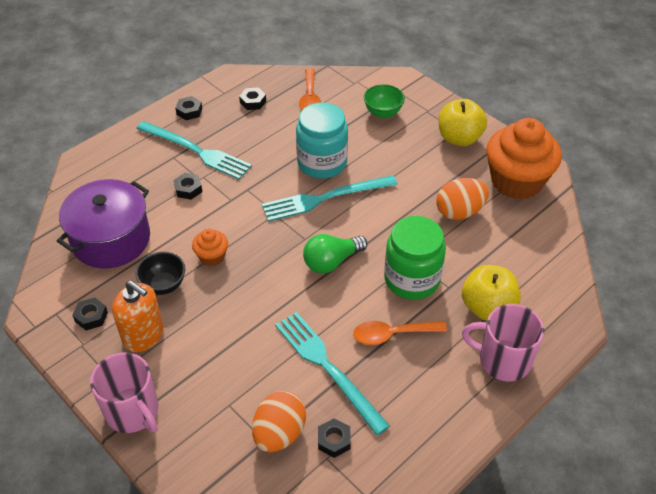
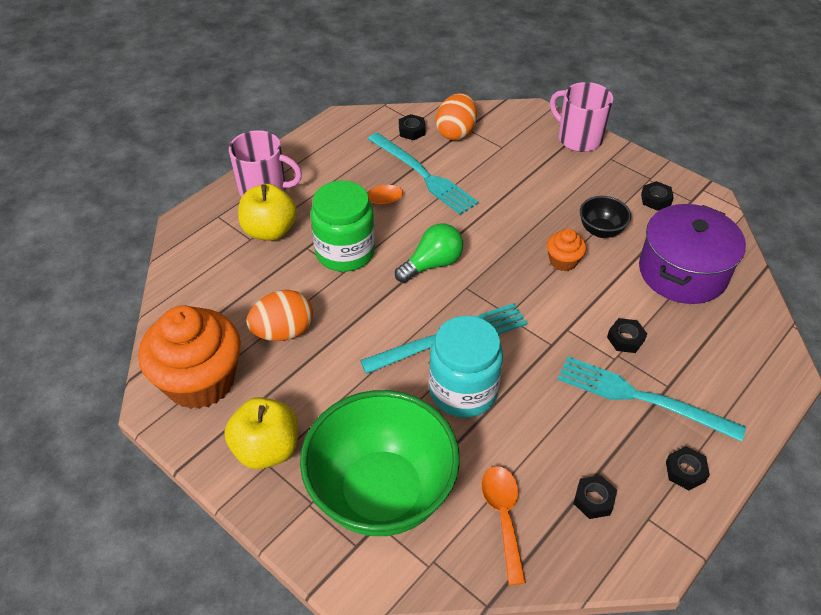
camera: 175 degrees right, 0 degrees up
orange soap dispenser [112,281,164,352] -> none
green bowl [364,84,405,118] -> green bowl [300,390,460,536], size x2.31

